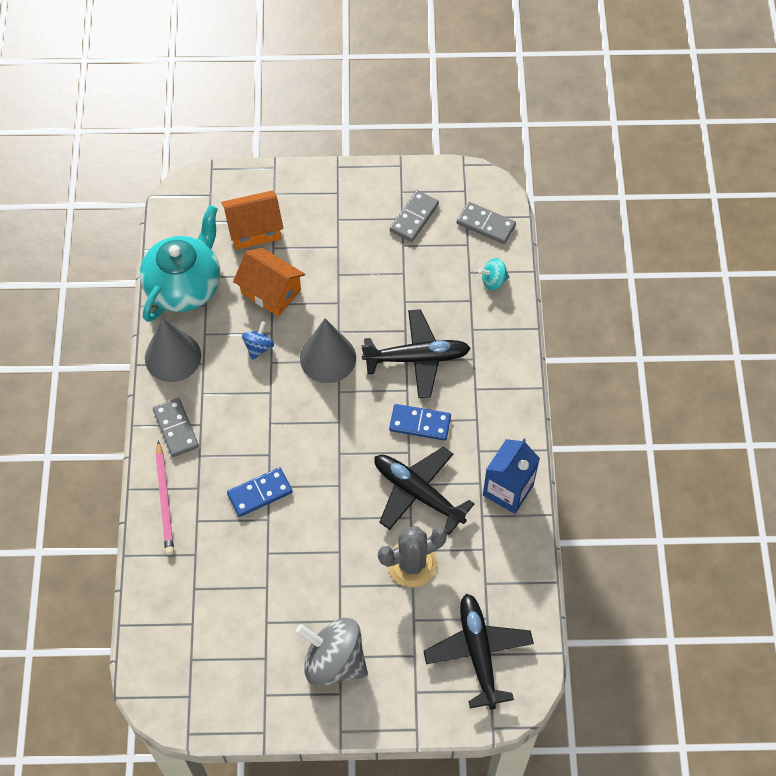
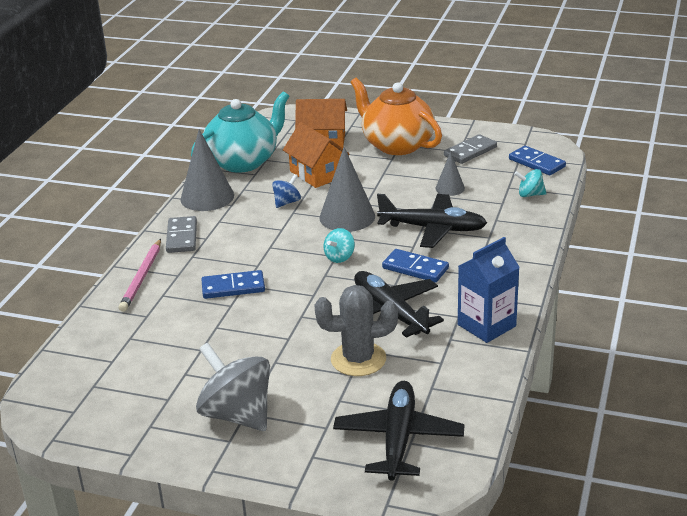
camera: 20 degrees right, 30 degrees down
grey domino [457,202,516,244] -> blue domino [509,146,566,175]
none -> turquoise spinning top [324,228,355,263]
none -> orange teapot [350,78,442,155]
none -> grey cone [435,152,465,196]

